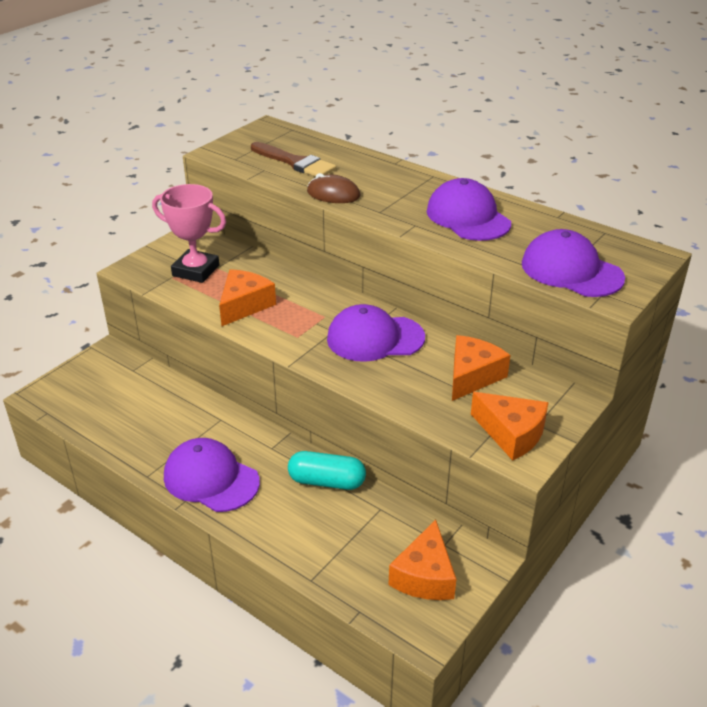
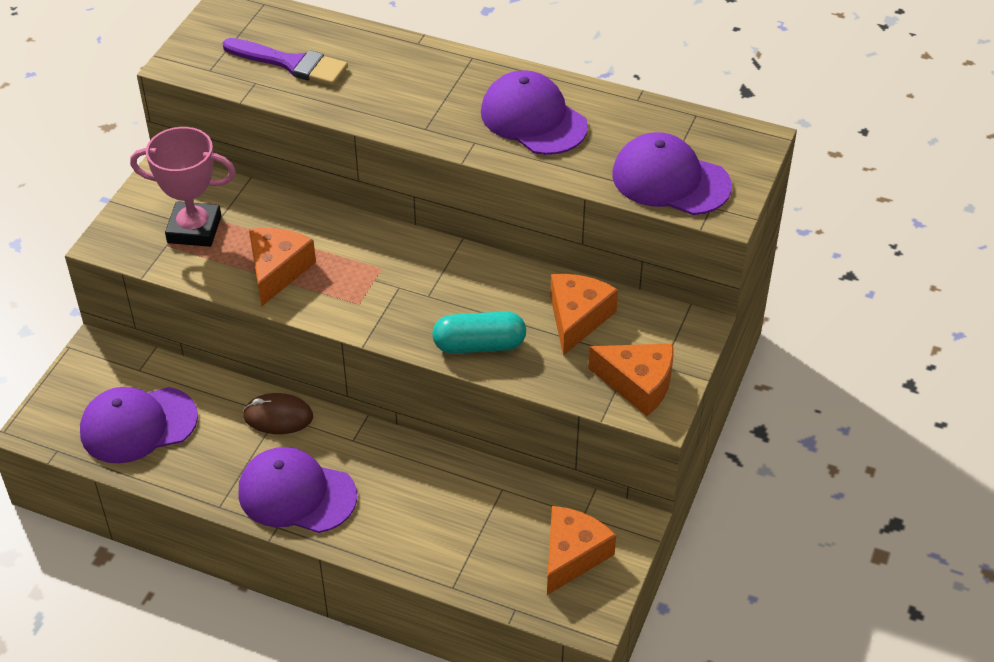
camera: 15 degrees left, 10 degrees up
brown brush [251,142,336,177] -> purple brush [223,38,348,86]
turquoise capsule [288,451,366,490] -> turquoise capsule moved to [432,311,526,354]
brown mouse [307,173,360,203] -> brown mouse moved to [243,393,313,434]
purple cap [327,304,425,362] -> purple cap moved to [80,387,198,463]
orange cheese [389,519,456,600] -> orange cheese turned 150 degrees counterclockwise [547,506,616,595]

